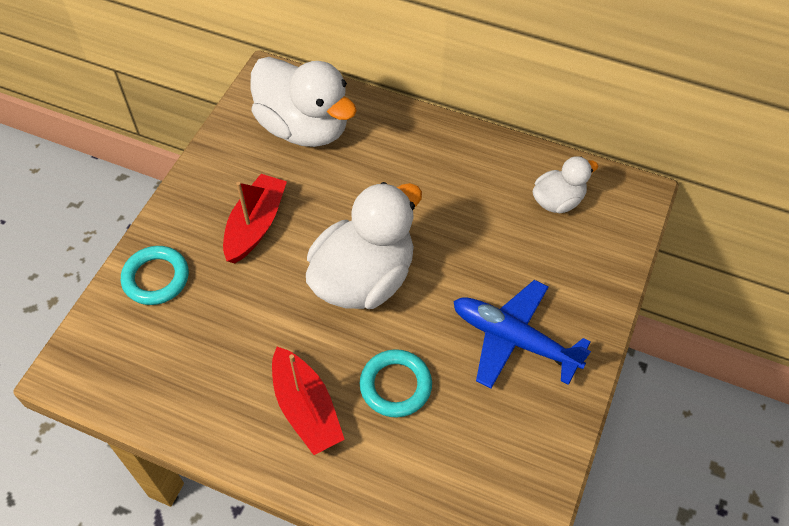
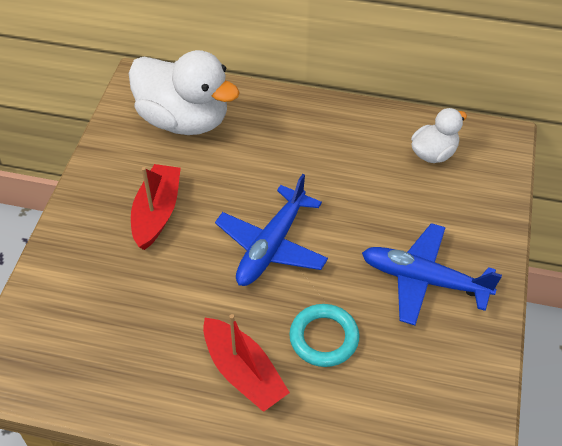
camera: 10 degrees left, 5 degrees down
turquoise ring [121,246,189,305] -> none
white duck [306,182,422,309] -> blue plane [215,174,328,286]

